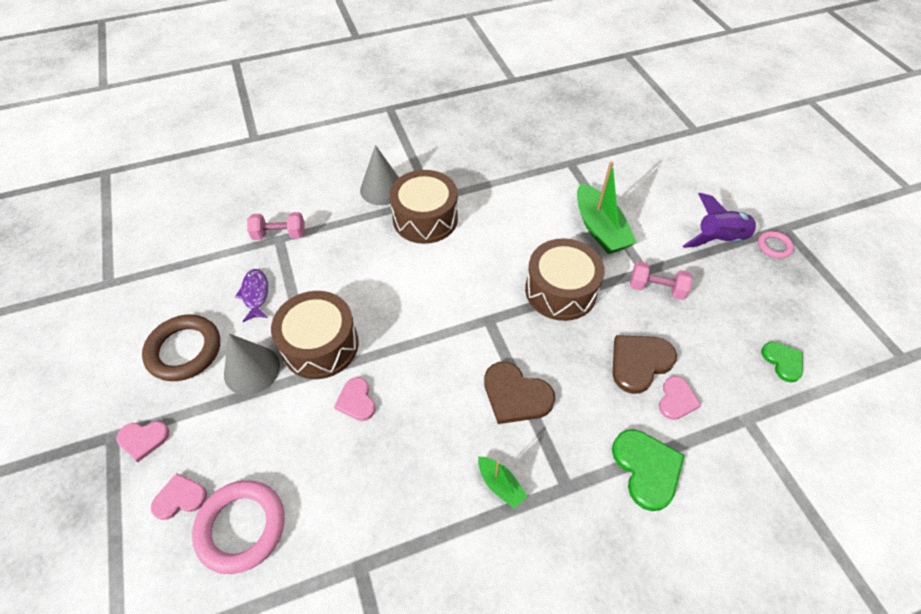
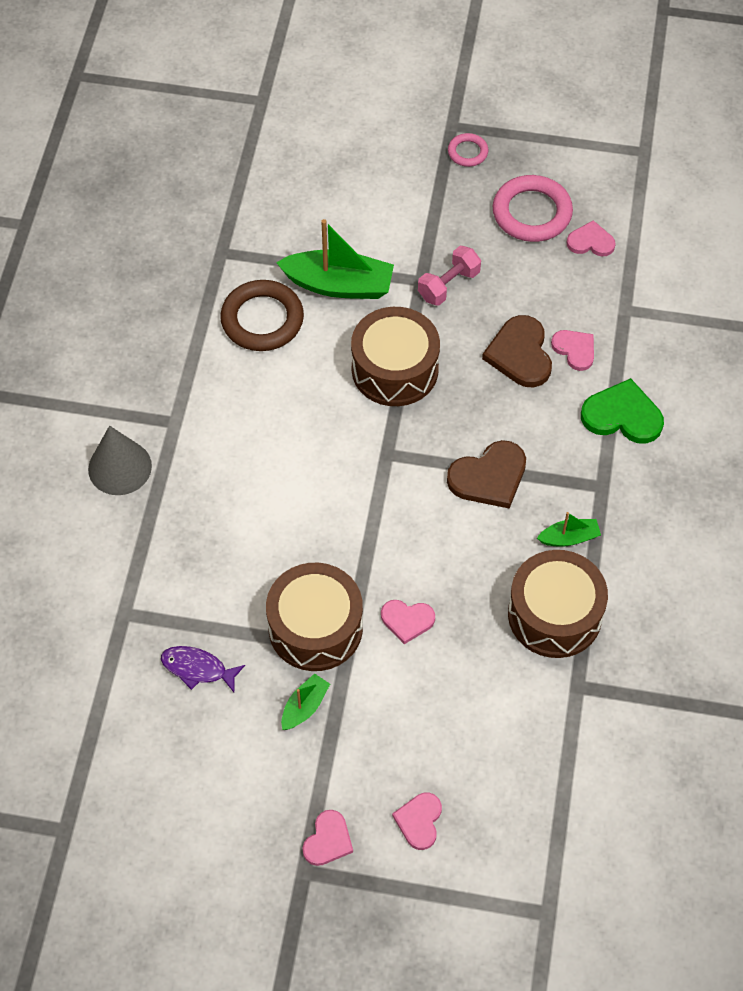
camera: 60 degrees left, 5 degrees up
brown ring [142,315,220,381] -> brown ring moved to [220,280,304,351]
pink ring [192,480,284,574] -> pink ring moved to [492,175,573,242]
grey cone [224,334,280,395] -> green boat [281,673,330,730]
pink dumbbell [247,212,305,240] -> none
brown drum [389,170,458,244] -> brown drum moved to [508,550,608,658]
purple rocket [683,193,760,248] -> none
green heart [761,342,803,383] -> pink heart [566,220,616,256]

